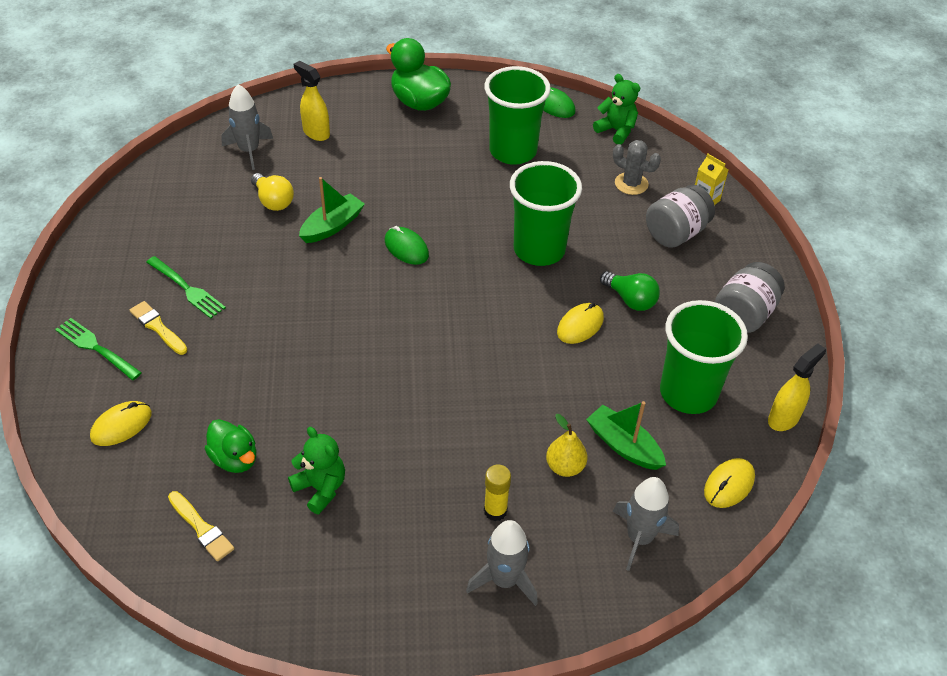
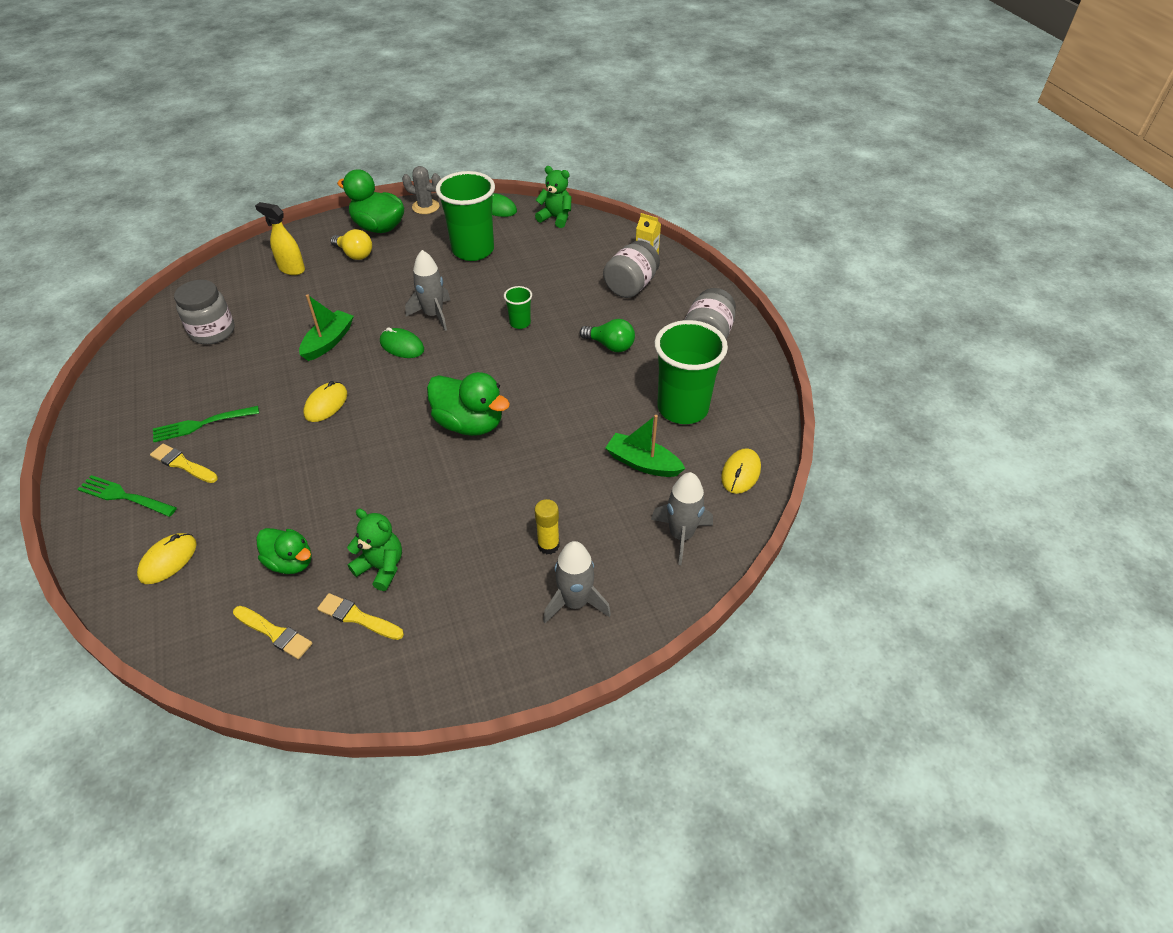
camera: 15 degrees left, 0 degrees up
green fork [146,256,226,319] -> green fork turned 135 degrees clockwise [153,406,259,442]
grey rocket [221,84,273,170] -> grey rocket moved to [405,250,450,331]
yellow light bulb [251,173,294,211] -> yellow light bulb moved to [331,229,372,260]
green cup [510,161,582,266] -> green cup [504,286,532,329], size x0.45
yellow pear [546,414,587,477] -> none
yellow mouse [557,303,604,344] -> yellow mouse moved to [304,381,347,422]
grey cactus [613,140,661,195] -> grey cactus moved to [402,166,440,214]
yellow spray bottle [768,343,826,431] -> none
none -> grey jar [174,280,235,344]
none -> yellow brush [317,593,404,640]
none -> green duck [427,372,510,436]

